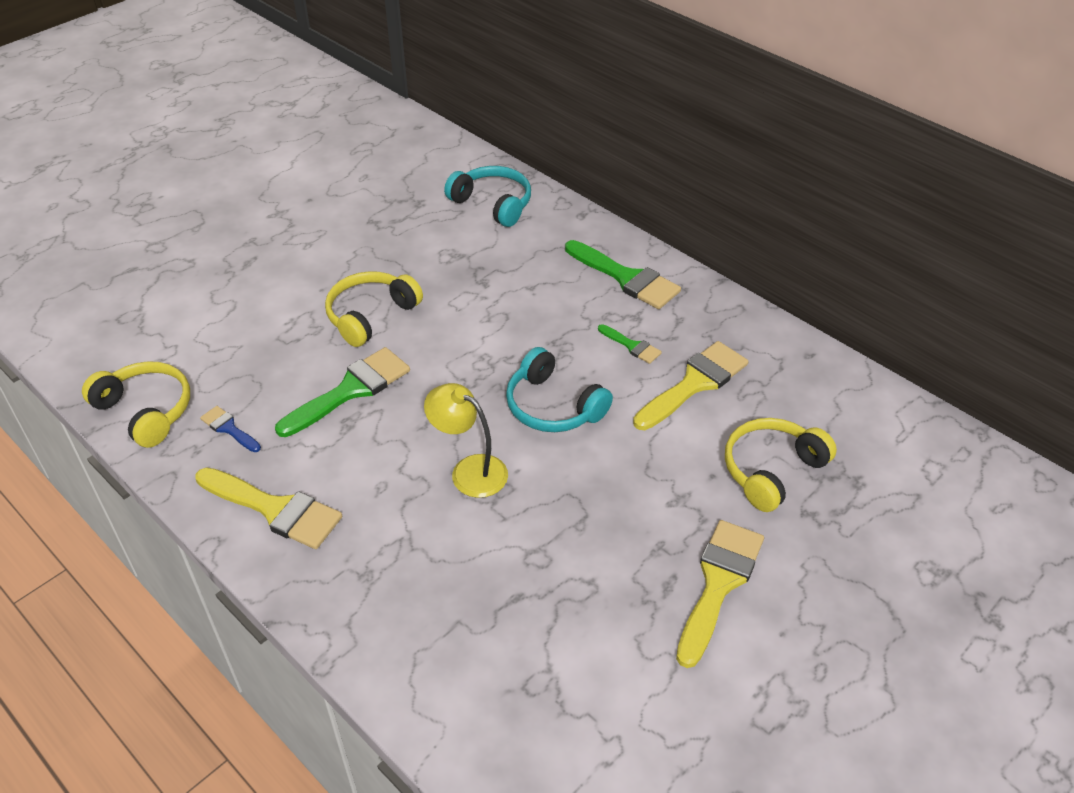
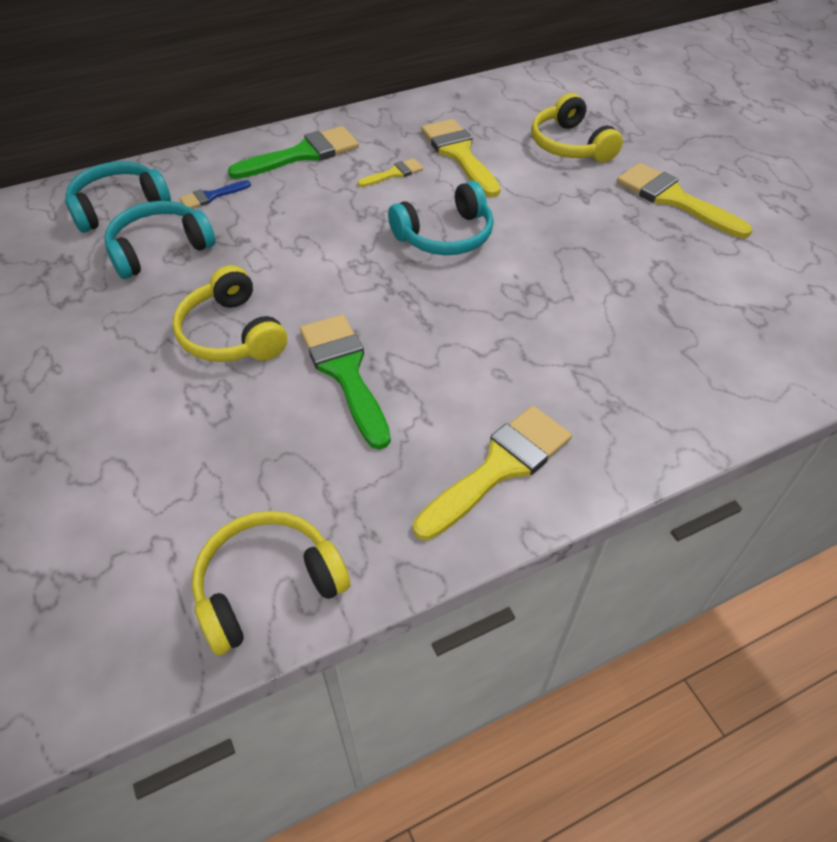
camera: 70 degrees left, 5 degrees up
blue brush [200,406,261,452] -> blue brush moved to [180,180,251,208]
yellow lamp [424,383,508,498] -> none
green brush [598,324,662,364] -> yellow brush [357,158,423,187]
none -> turquoise headphones [104,201,215,279]

